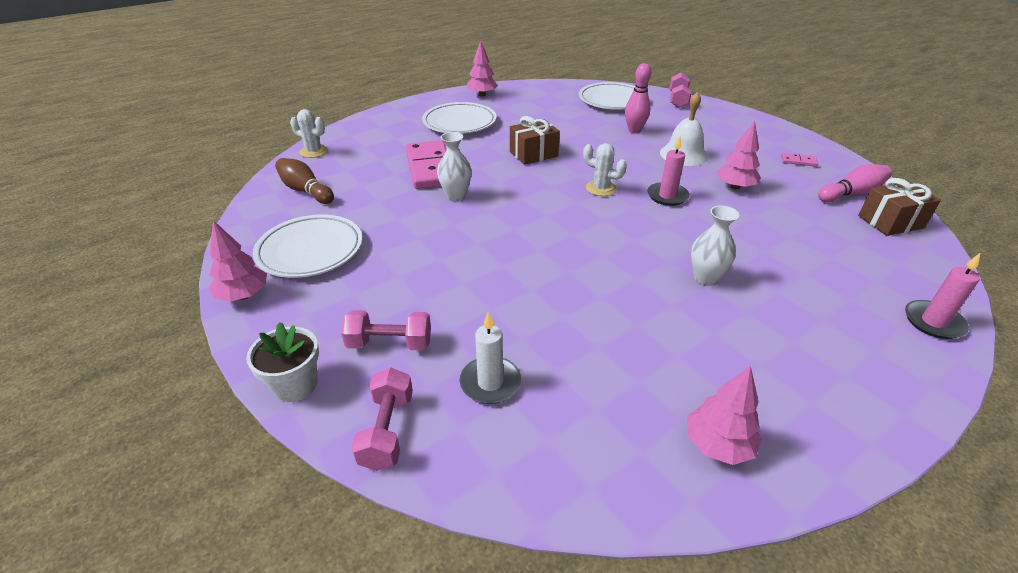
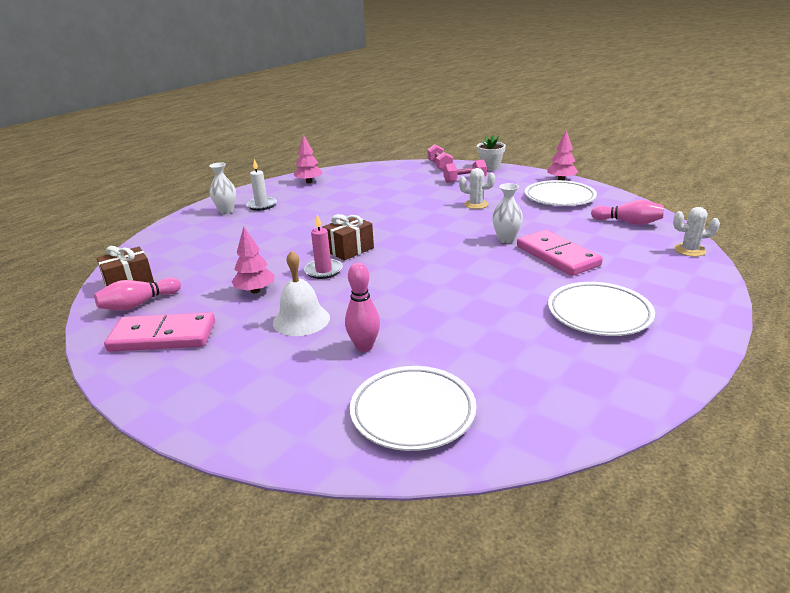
camera: 165 degrees right, 10 degrees down
brown bowling pin [275,158,334,204] -> pink bowling pin [591,200,664,225]
white candle [460,312,521,404] -> white candle moved to [246,159,277,211]
pink tree [467,40,498,96] -> none
brown gift [510,116,560,165] -> brown gift moved to [322,214,374,261]
white cactus [583,143,627,196] -> white cactus moved to [459,168,495,209]
pink dumbbell [669,72,692,108] -> none
white vase [691,206,739,286] -> white vase moved to [209,162,236,214]
pink domino [781,153,818,167] -> pink domino [104,312,215,352], size x2.45
pink candle [905,253,980,339] -> none

